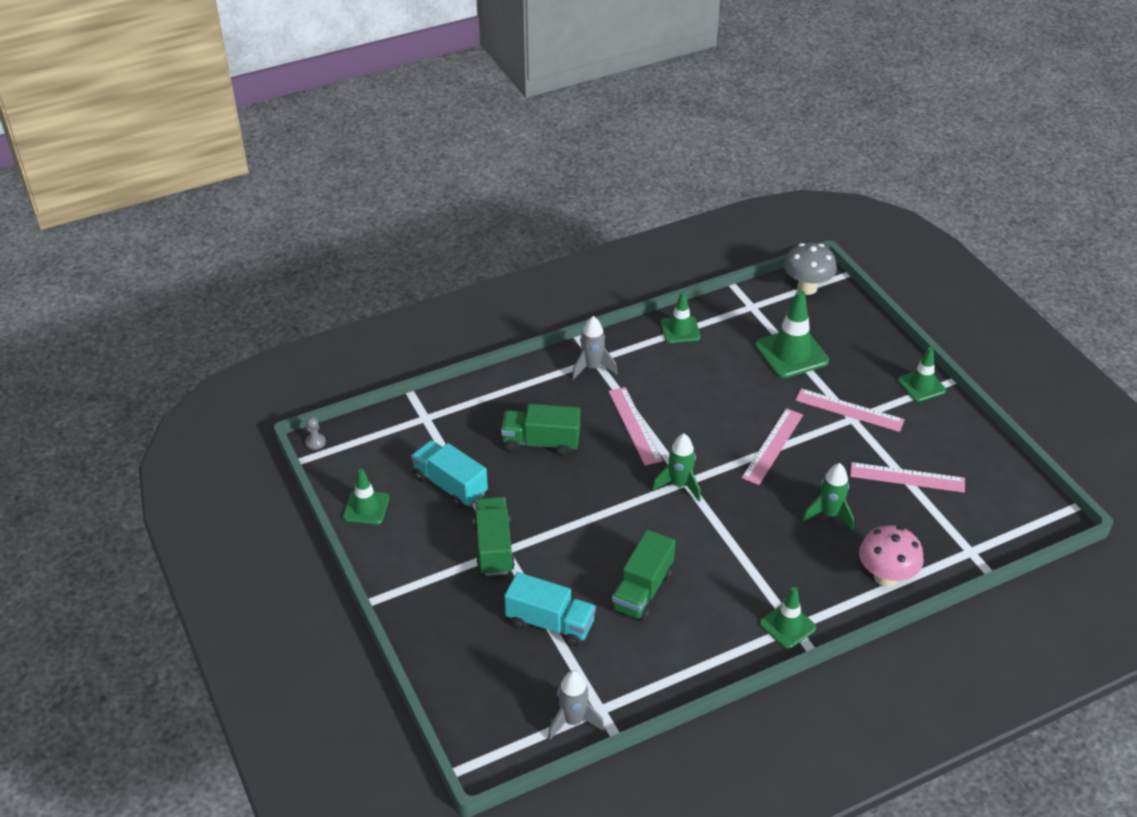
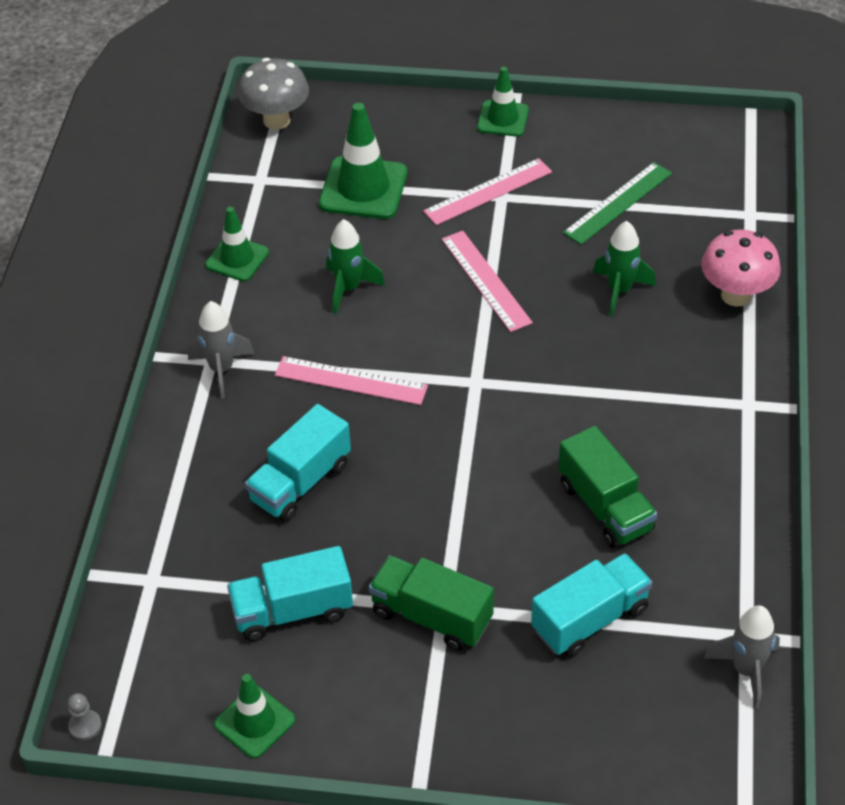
camera: 55 degrees left, 5 degrees up
green truck [501,404,580,456] -> turquoise truck [245,404,351,522]
green rocket [652,434,701,501] -> green rocket moved to [326,219,385,314]
green traffic cone [760,587,816,649] -> none
pink ruler [850,462,965,493] -> green ruler [563,162,672,245]

